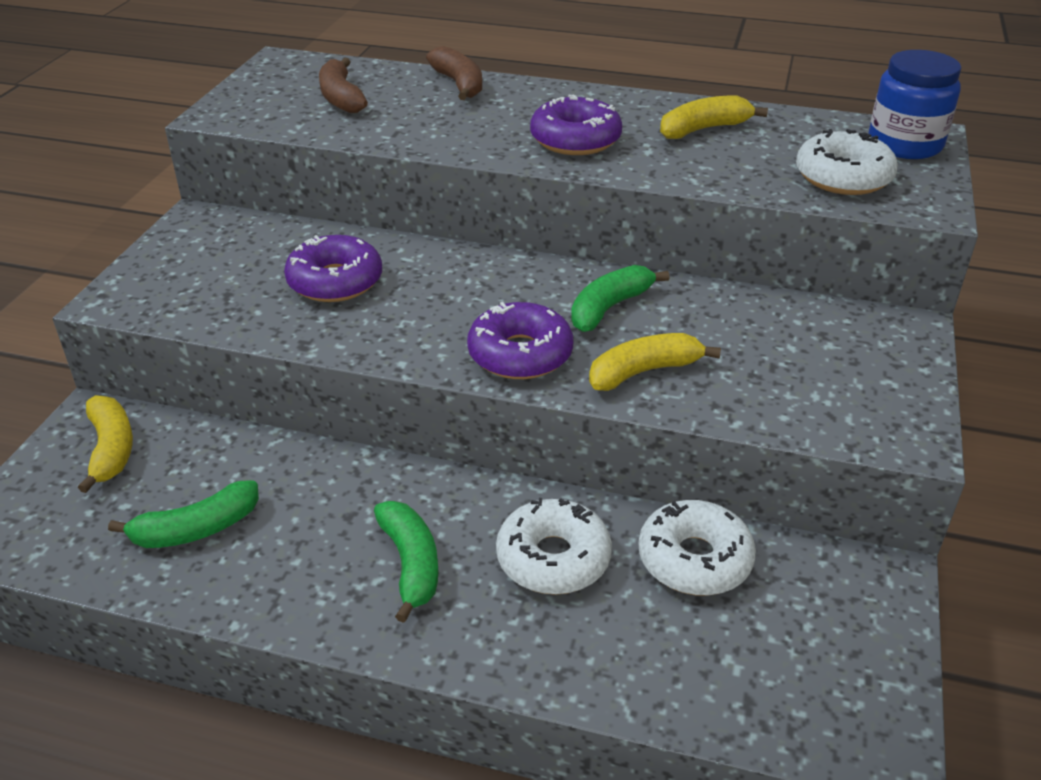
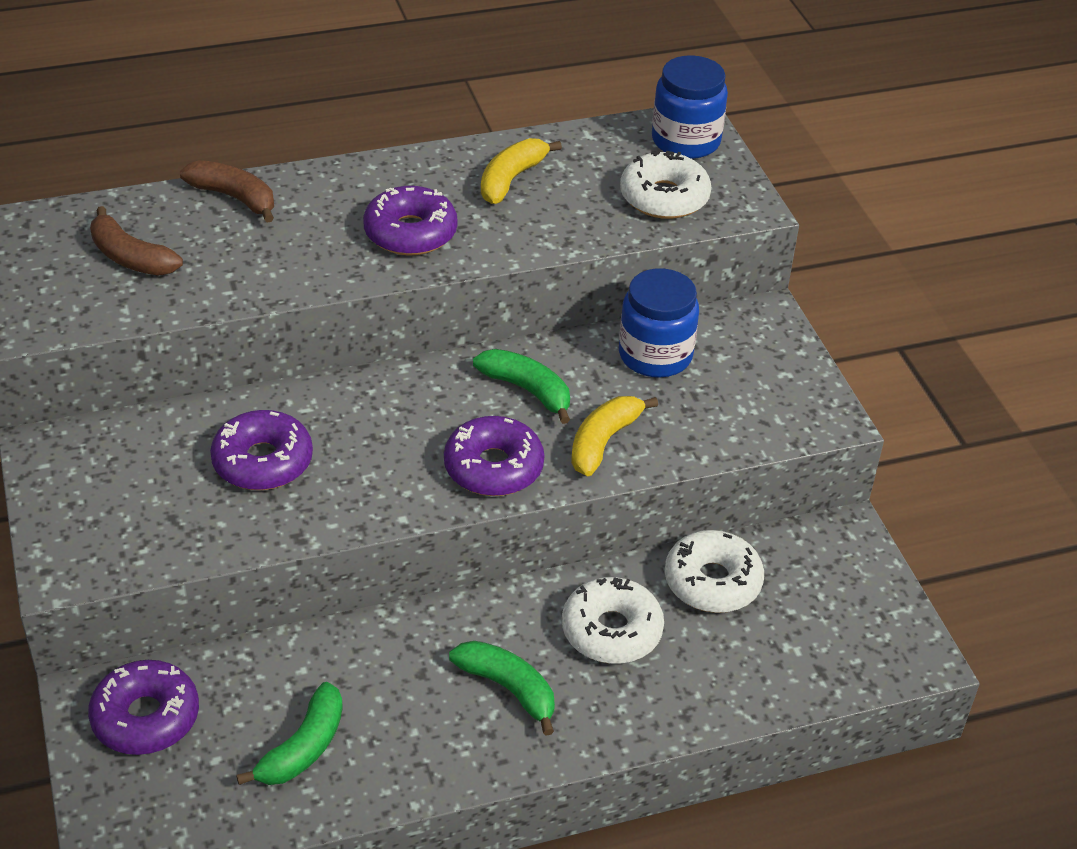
camera: 35 degrees left, 5 degrees up
yellow banana [78,395,133,493] -> purple donut [88,660,199,755]
green banana [571,265,670,332] -> green banana turned 120 degrees clockwise [473,349,570,424]
none -> blue jar [619,268,699,378]

